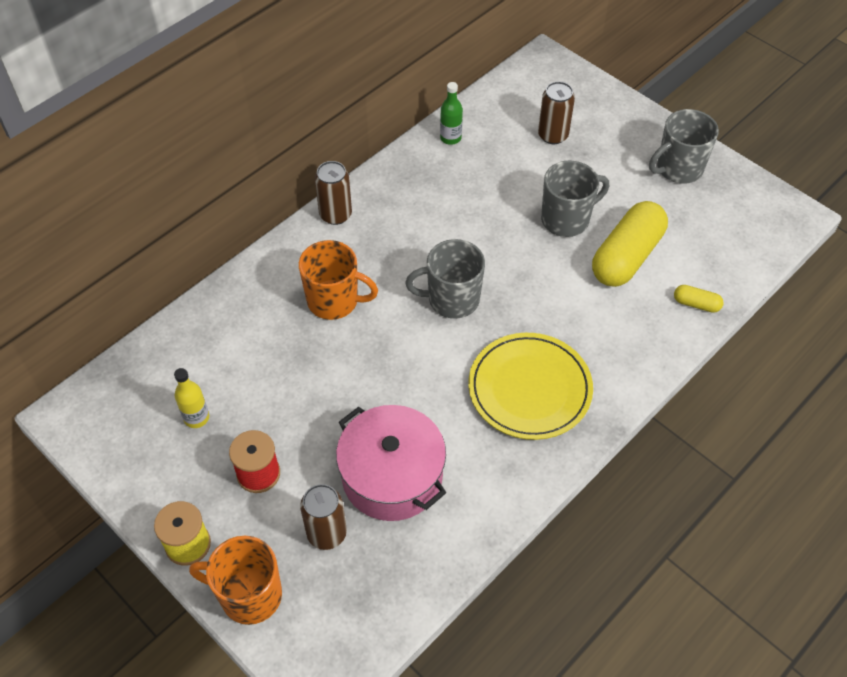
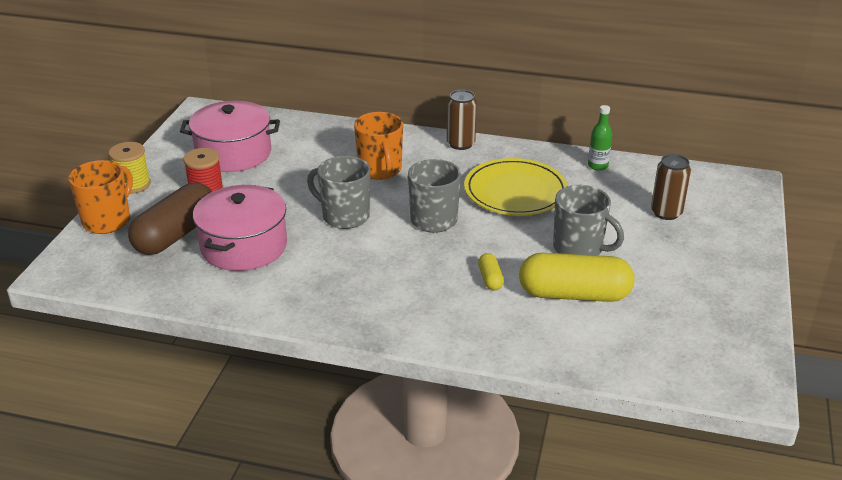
camera: 60 degrees right, 20 degrees down
yellow bottle [174,368,209,428] -> pink pot [180,101,280,172]
orange mug [189,536,282,625] -> orange mug turned 45 degrees clockwise [68,160,133,234]
brown can [300,484,347,550] -> brown capsule [128,183,213,255]
yellow plate [468,333,593,440] -> yellow plate moved to [464,158,568,216]
grey mug [649,109,719,184] -> grey mug moved to [307,156,370,229]
yellow capsule [674,285,724,313] -> yellow capsule moved to [478,253,504,290]

